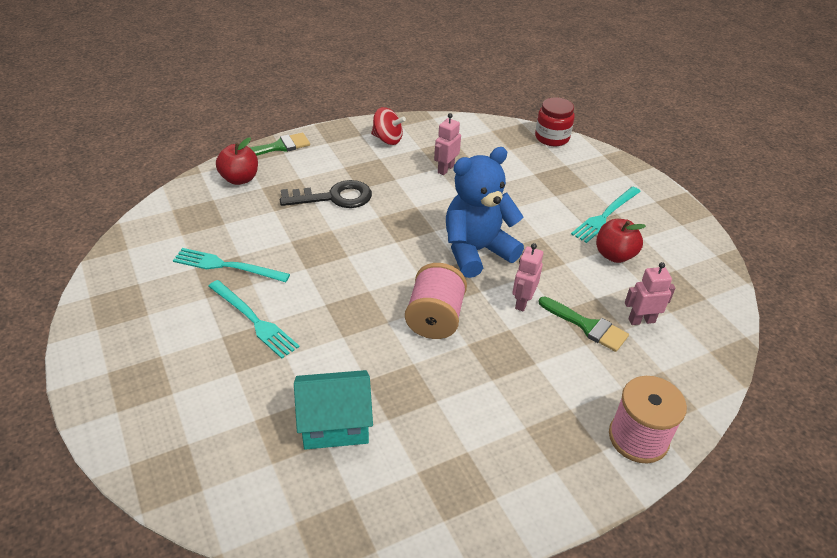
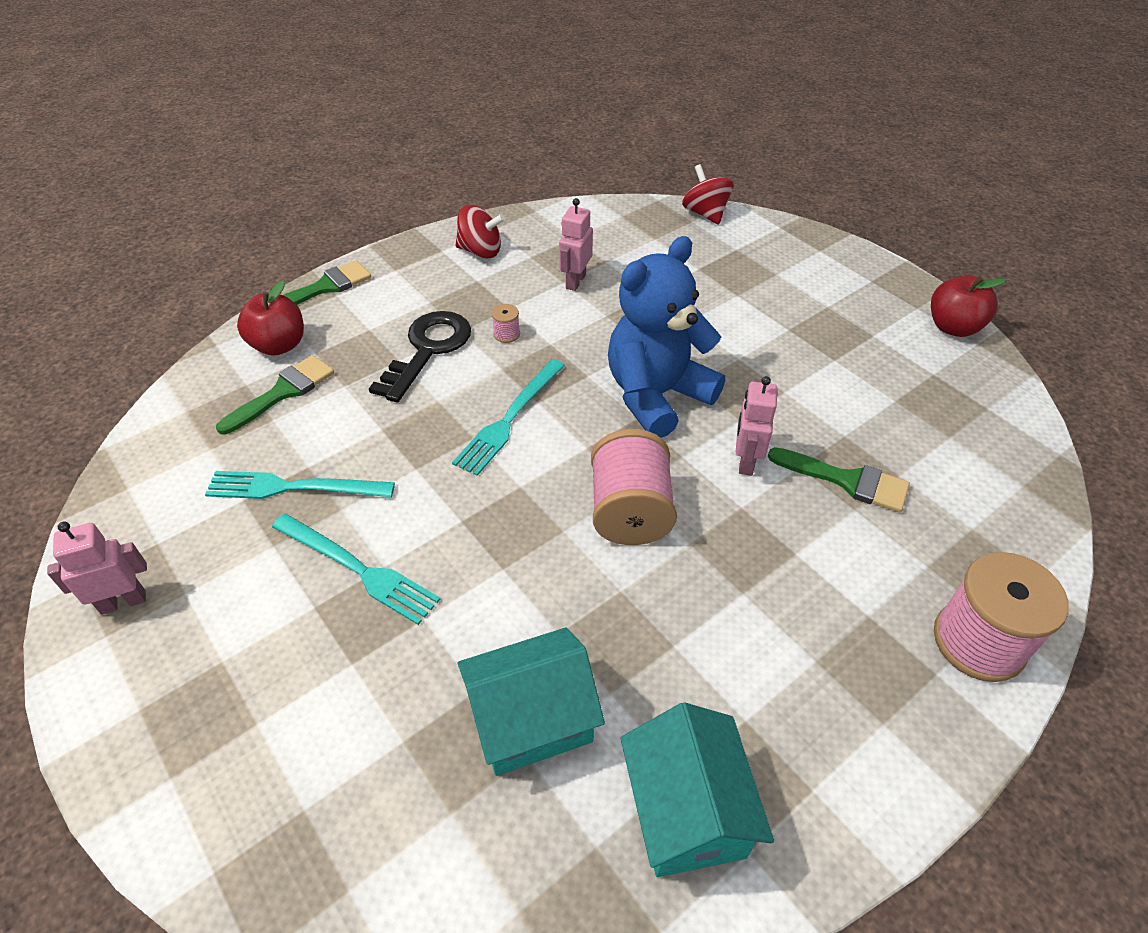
camera: 10 degrees left, 5 degrees up
black key [280,180,372,208] -> black key turned 45 degrees counterclockwise [369,311,471,403]
red jar [535,97,575,146] -> red spinning top [682,164,734,225]
turquoise fork [571,186,641,243] -> turquoise fork moved to [452,359,565,476]
red apple [596,219,646,263] -> red apple moved to [931,276,1006,337]
pink robot [625,262,675,325] -> pink robot moved to [47,521,147,615]
none -> green brush [216,355,334,434]
none -> pink spool [492,304,520,343]
none -> turquoise house [621,702,774,877]

